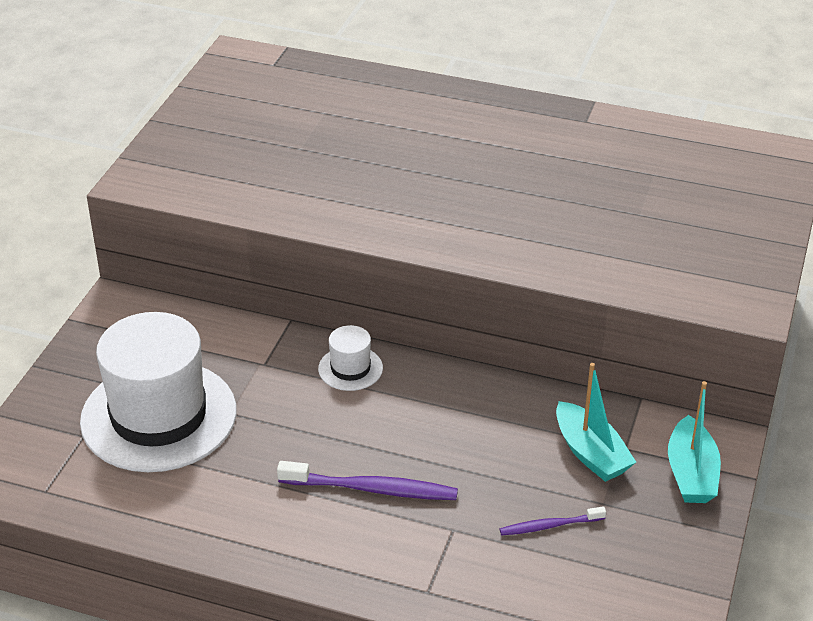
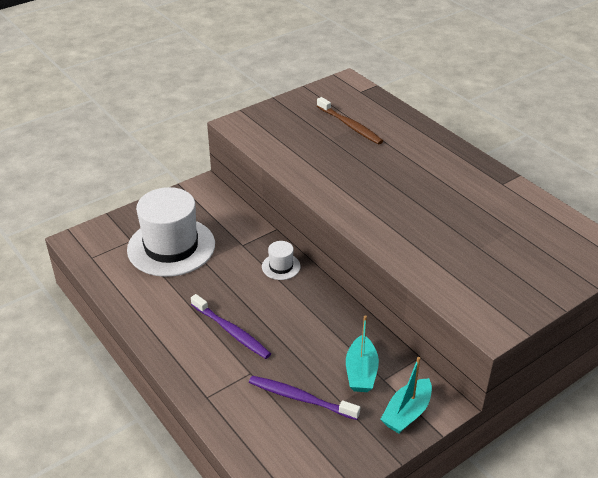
camera: 35 degrees right, 0 degrees up
purple toothbrush [500,506,606,536] -> purple toothbrush [249,376,360,420], size x1.71
none -> brown toothbrush [317,97,383,144]

